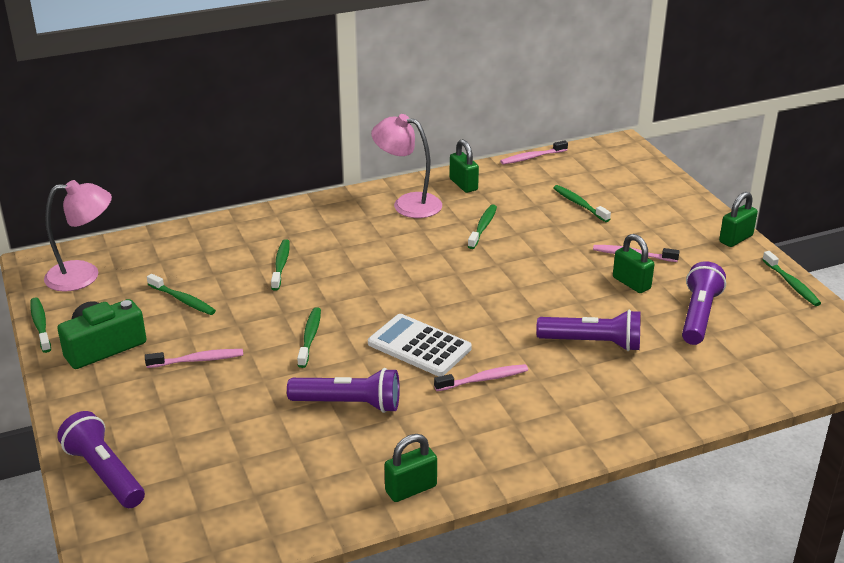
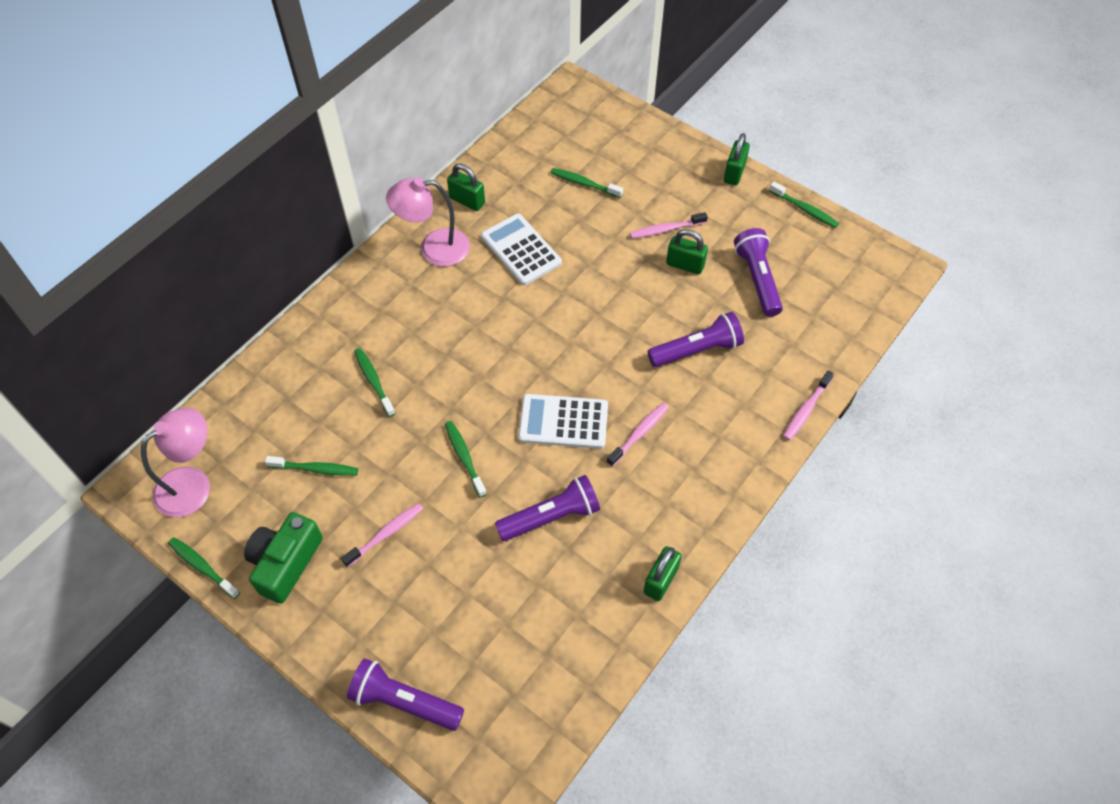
camera: 30 degrees left, 25 degrees up
green toothbrush [467,204,497,249] -> white calculator [481,213,562,285]
pink toothbrush [500,140,568,165] -> pink toothbrush moved to [783,371,834,440]

